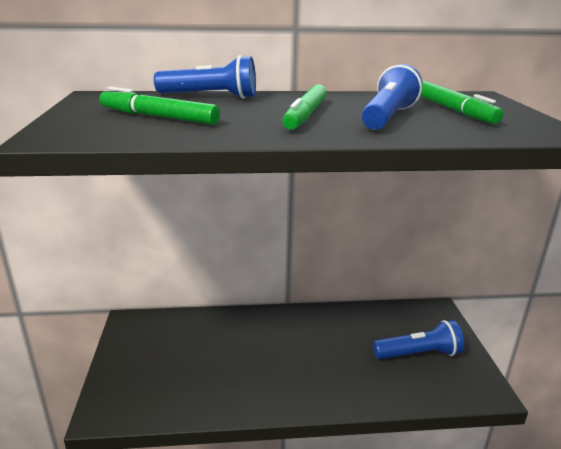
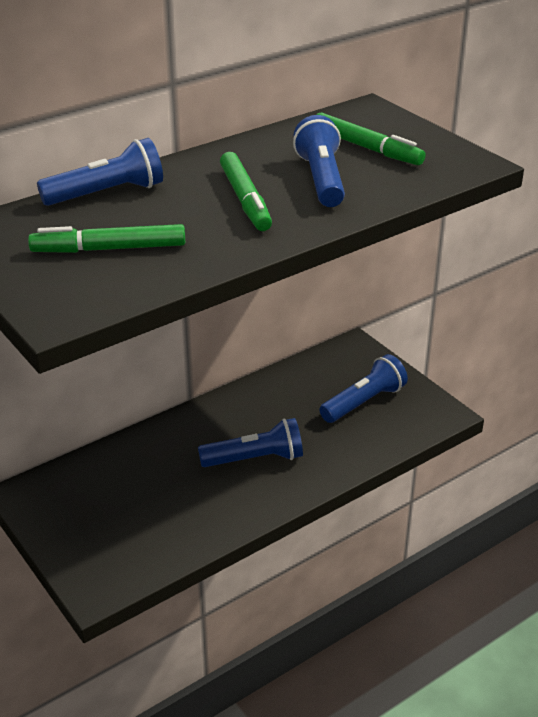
camera: 30 degrees left, 10 degrees up
none -> blue flashlight [198,418,303,467]

